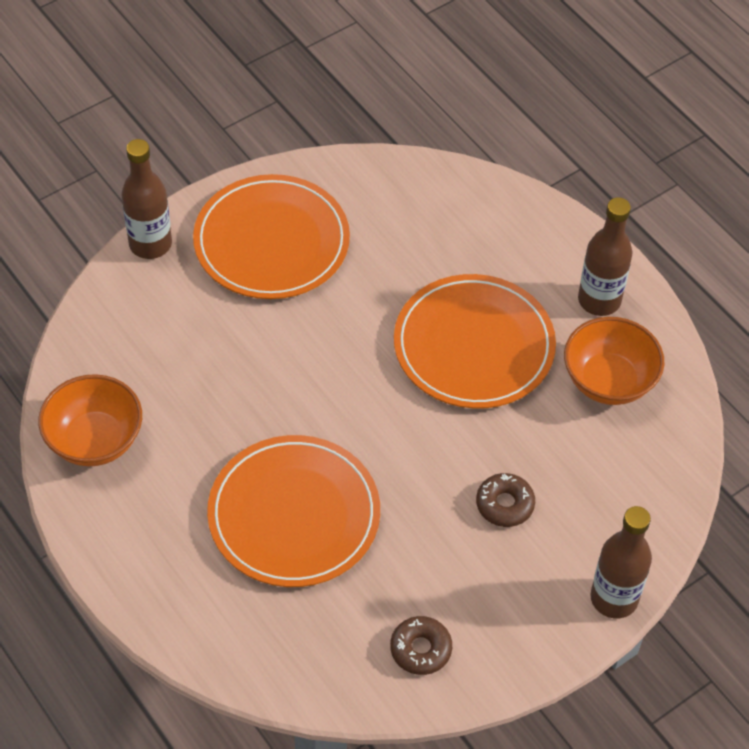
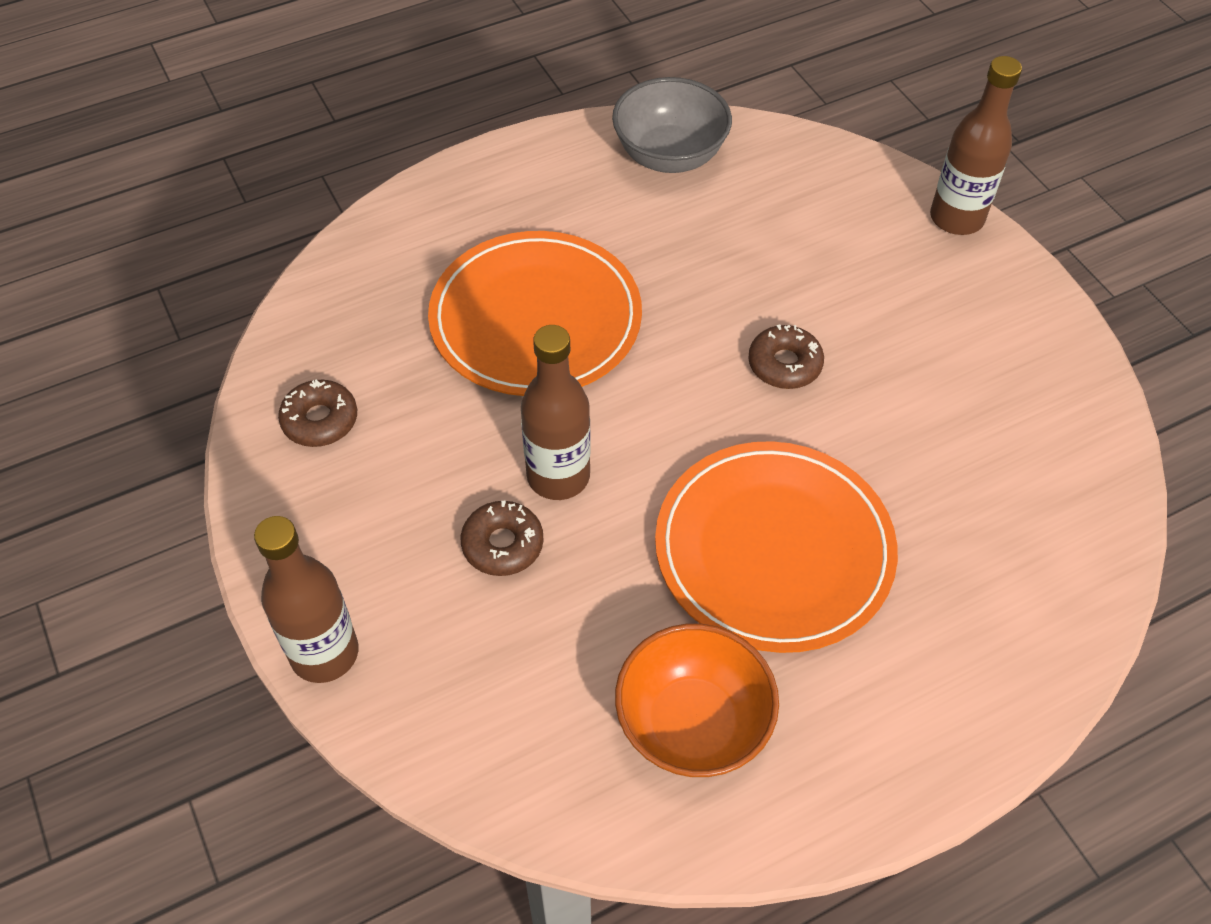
camera: 100 degrees right, 0 degrees up
orange bowl [38,374,142,466] -> grey bowl [612,77,732,173]
orange plate [193,174,350,299] -> none
brown bottle [578,197,632,316] -> brown bottle moved to [521,325,591,500]
none -> brown donut [748,324,824,389]

